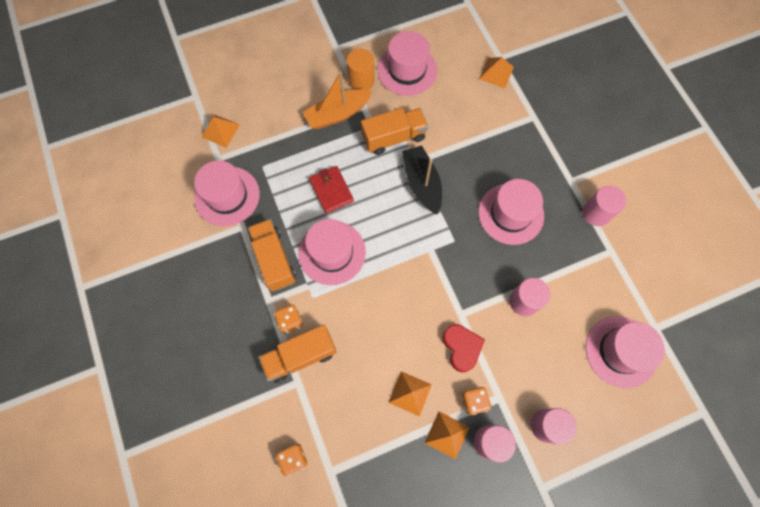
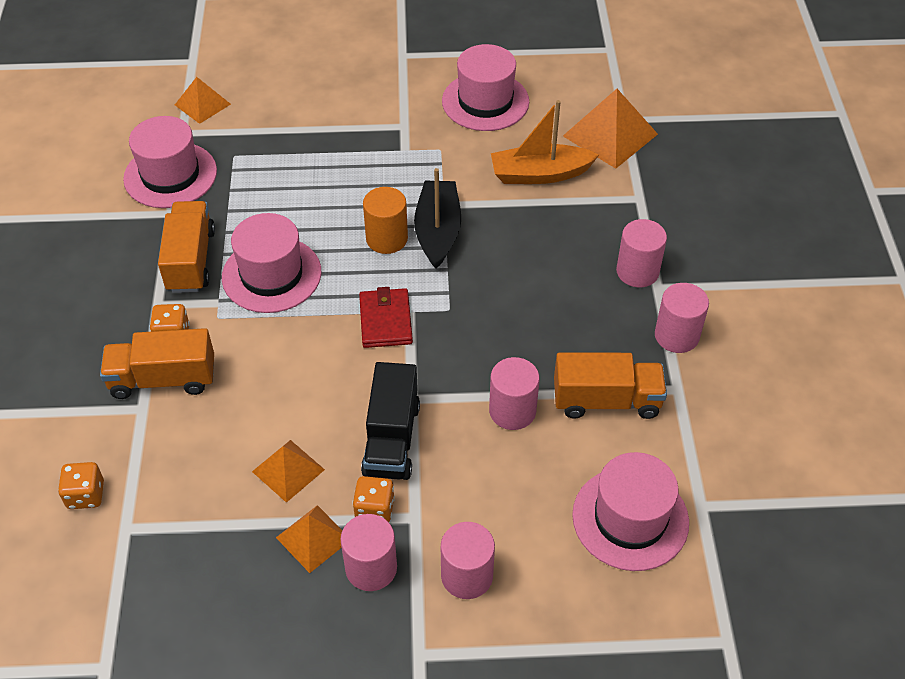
camera: 20 degrees right, 20 degrees down
orange boat [303,71,372,129] -> orange boat moved to [491,100,599,184]
red wallet [309,166,354,214] -> red wallet moved to [359,287,413,348]
orange cylinder [347,49,374,90] -> orange cylinder moved to [363,187,408,254]
orange truck [361,108,428,155] -> orange truck moved to [554,352,667,419]
red heart [443,324,485,372] -> black truck [361,362,420,480]
pink hat [478,179,544,245] -> none
orange pyramid [479,57,514,88] -> orange pyramid [563,89,658,169], size x1.65
none -> pink cylinder [616,219,667,287]

